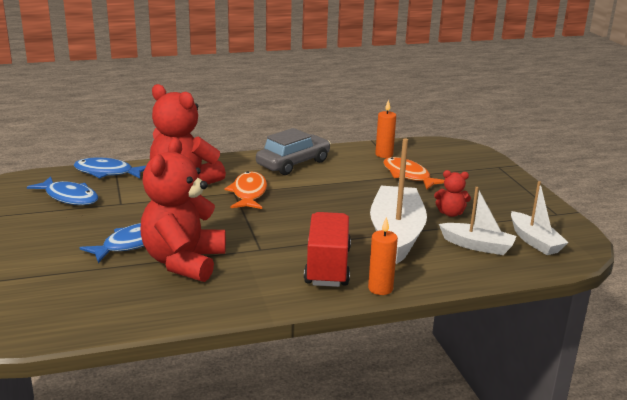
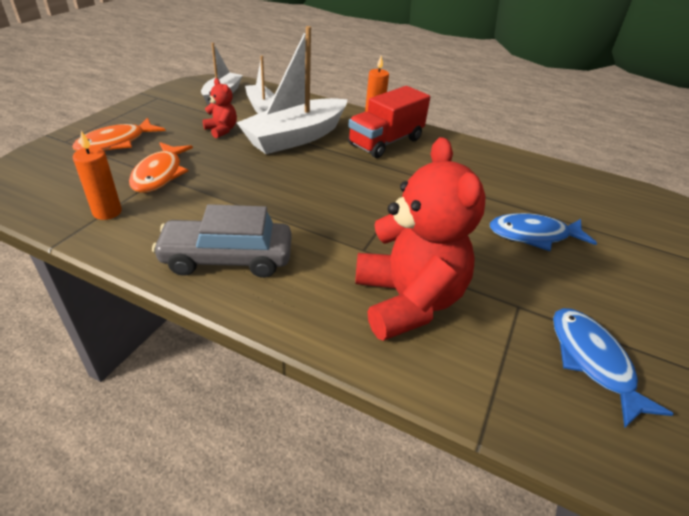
camera: 140 degrees left, 15 degrees up
blue fish [73,157,146,179] -> none
red teddy bear [140,138,226,282] -> none
orange fish [225,171,267,209] -> orange fish moved to [72,118,166,151]

